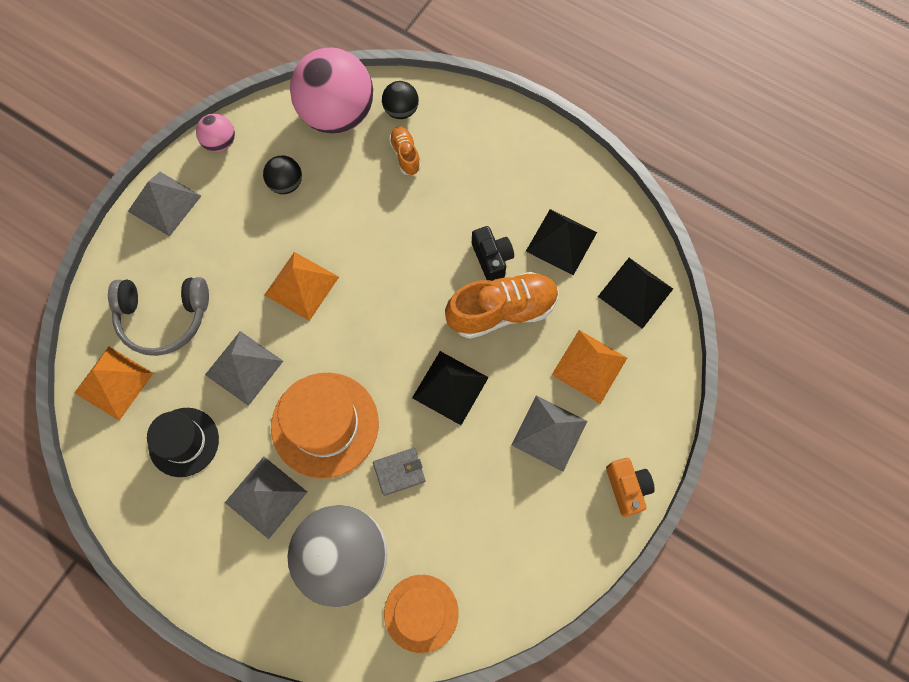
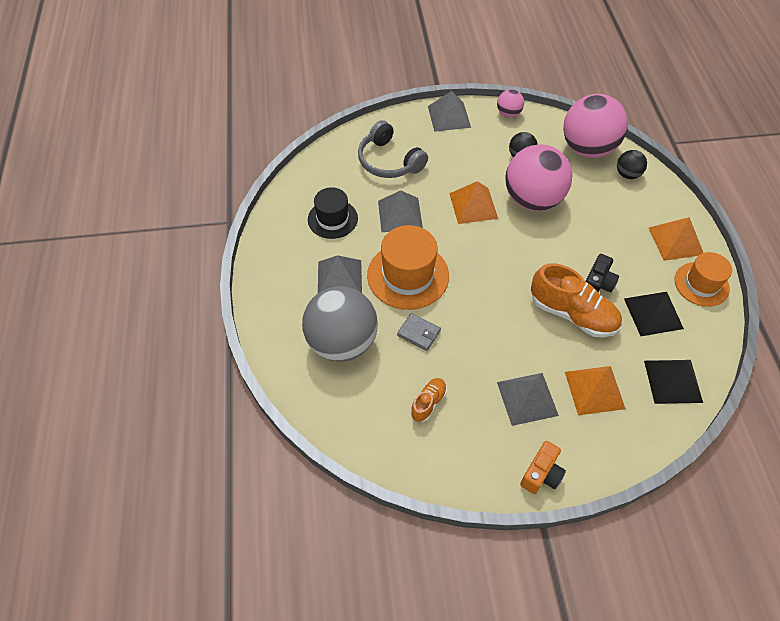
camera: 50 degrees right, 15 degrees down
orange pyramid [74,347,153,421] -> orange pyramid moved to [648,217,703,261]
orange hat [384,575,459,653] -> orange hat moved to [674,252,732,307]
orange shoe [389,126,421,175] -> orange shoe moved to [411,378,447,422]
black pyramid [412,351,489,425] -> none
none -> pink ball [505,144,572,211]

